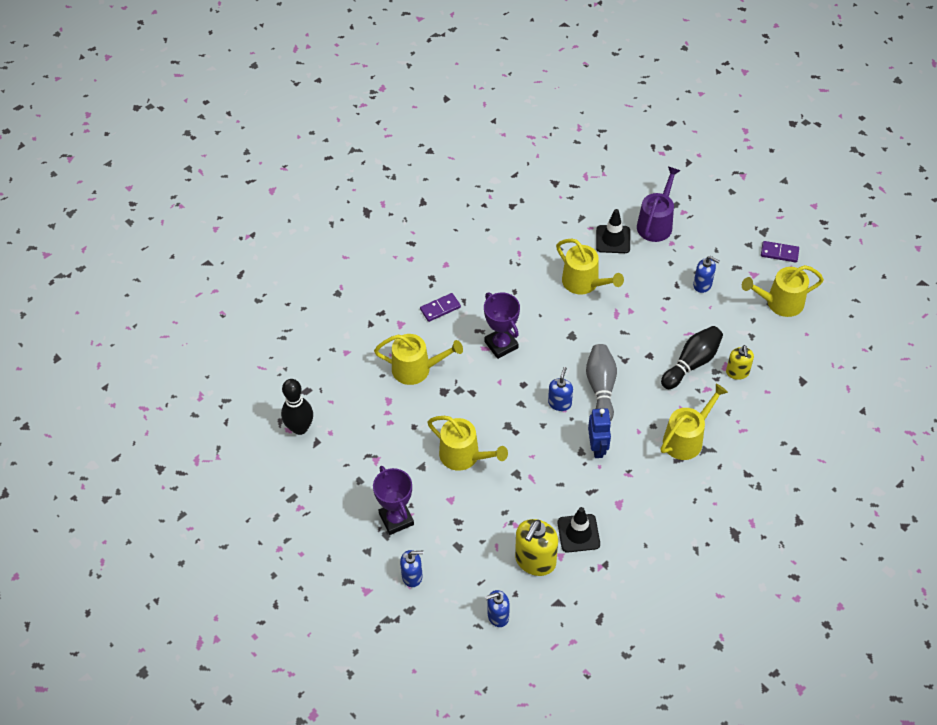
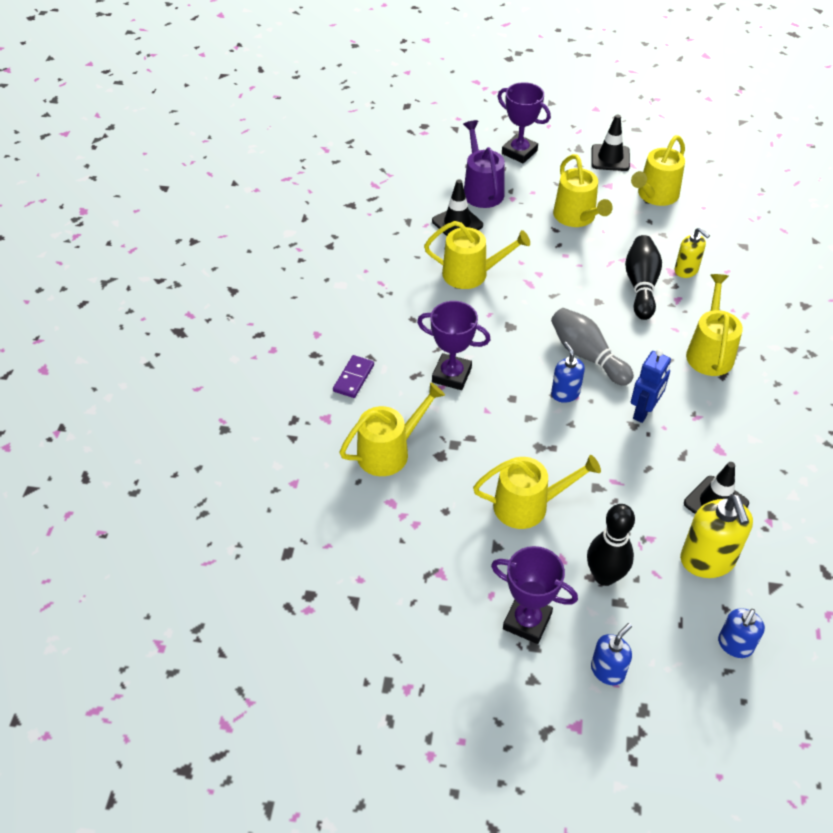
camera: 40 degrees left, 5 degrees down
black bowling pin [281,379,313,435] -> black bowling pin moved to [587,504,635,586]
blue robot [588,408,611,458] -> blue robot turned 75 degrees clockwise [631,349,671,423]
blue soap dispenser [693,256,720,293] -> yellow watering can [553,154,613,227]
purple domino [761,241,799,262] -> black traffic cone [591,115,630,171]
none -> purple trophy [498,82,551,163]

